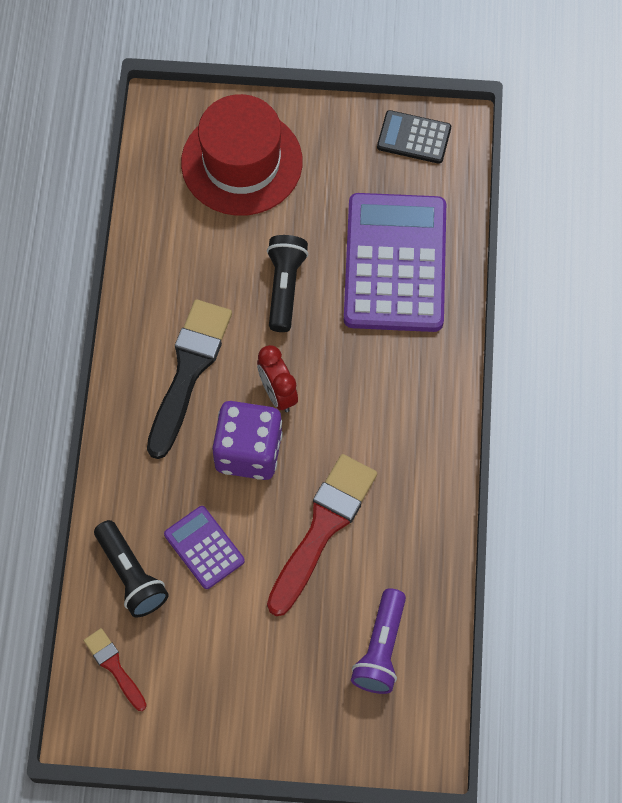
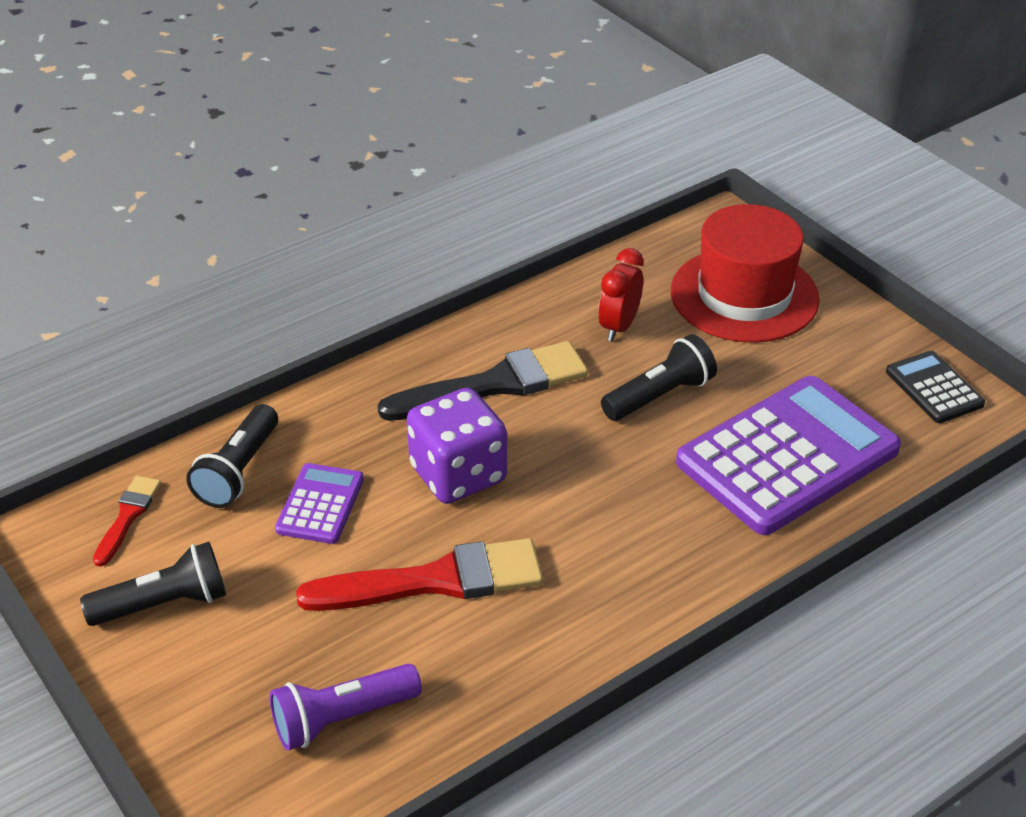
camera: 50 degrees right, 25 degrees down
red clock [257,345,298,412] -> red clock moved to [598,248,644,341]
none -> black flashlight [80,542,226,626]

